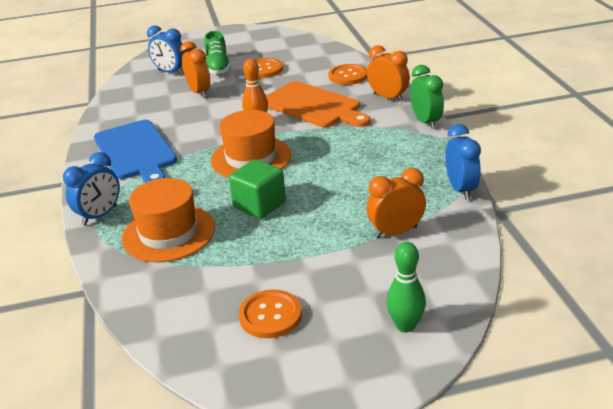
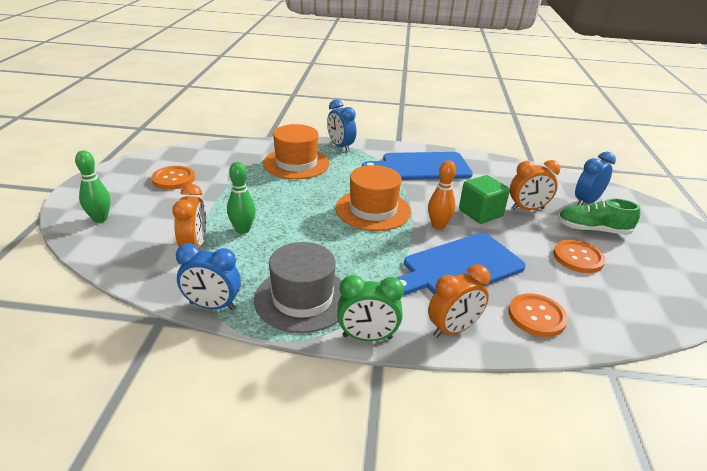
camera: 105 degrees right, 0 degrees up
green cube [229,159,286,219] -> green cube moved to [459,175,510,224]
orange cutting board [266,81,370,127] -> blue cutting board [396,233,526,295]
none -> green bowling pin [227,162,256,234]
none -> grey hat [254,242,342,333]

